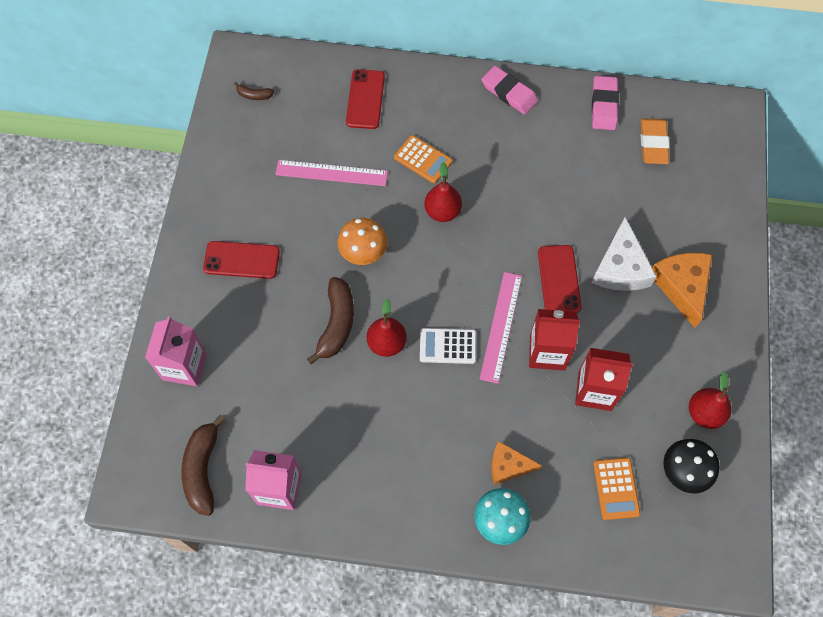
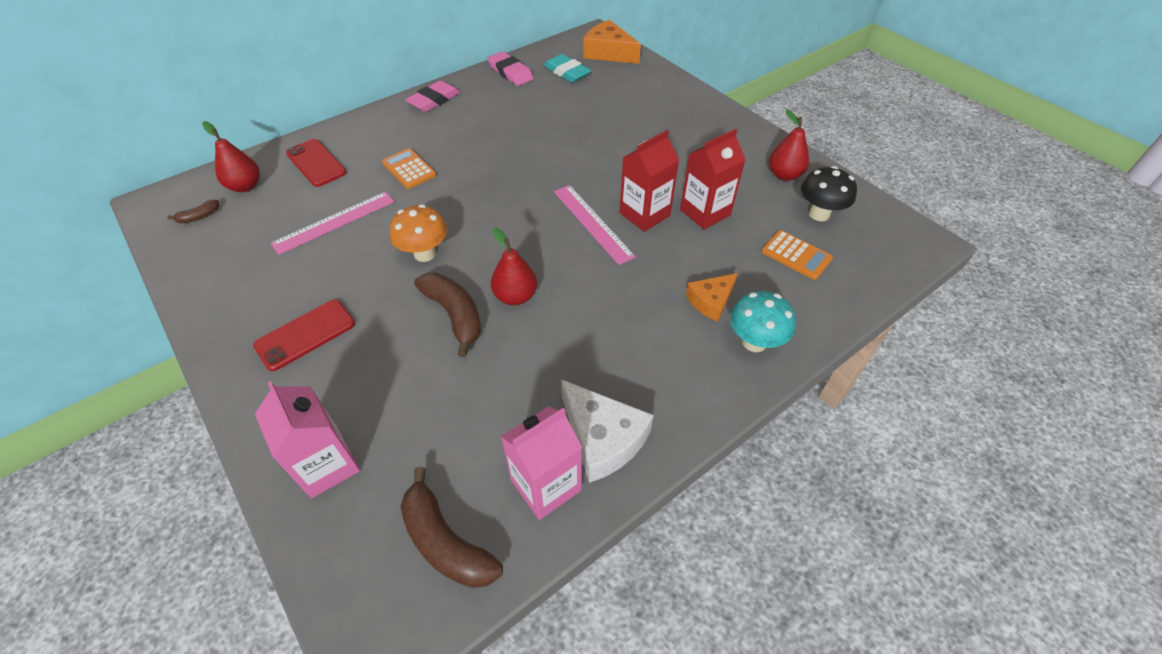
camera: 45 degrees left, 15 degrees down
orange calculator [394,135,452,184] -> orange calculator turned 120 degrees counterclockwise [382,148,436,189]
white calculator [420,328,476,364] -> none
red pear [424,162,462,222] -> red pear moved to [202,121,260,192]
pink eraser [481,66,538,115] -> pink eraser turned 45 degrees counterclockwise [405,80,460,112]
red phone [538,245,582,313] -> none
white cheese [591,217,656,291] -> white cheese moved to [561,379,654,483]
orange eraser [641,118,669,164] -> turquoise eraser [544,54,591,83]
orange cheese [652,253,712,328] -> orange cheese moved to [583,20,641,64]

